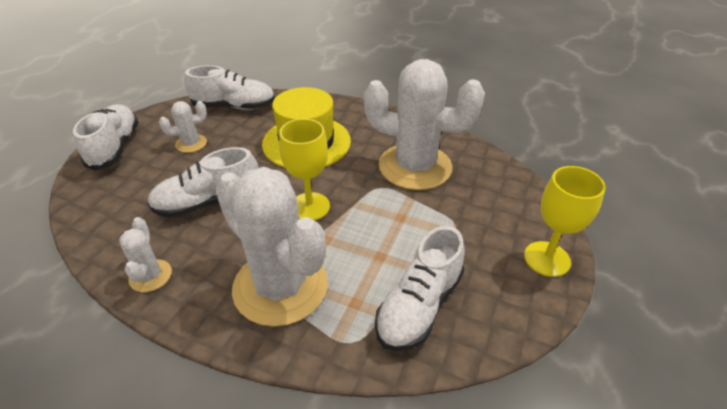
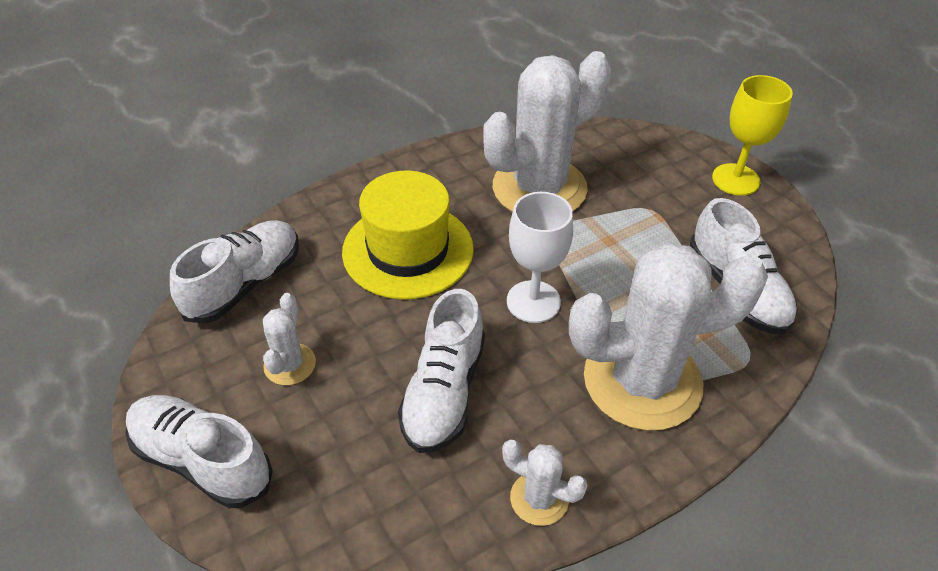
camera: 55 degrees left, 5 degrees up
yellow goblet [279,119,330,221] -> white goblet [507,192,573,323]

